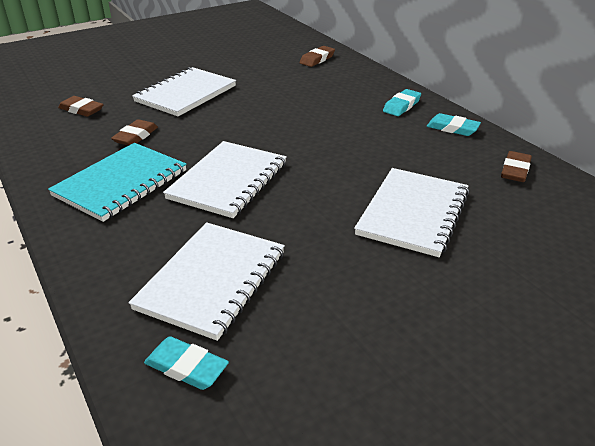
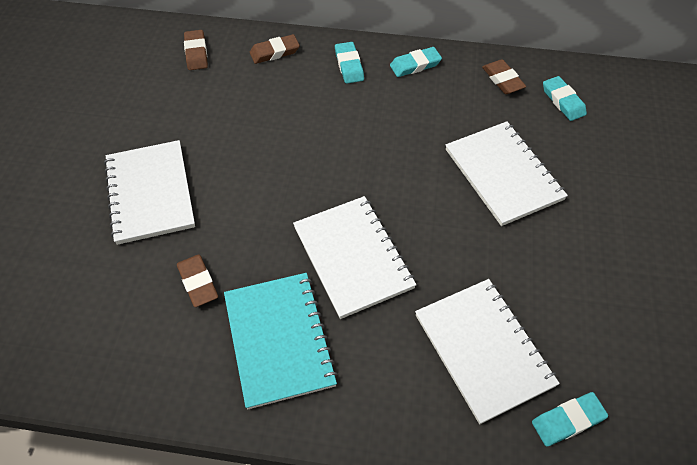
camera: 50 degrees left, 20 degrees up
brown eraser [58,96,104,117] -> brown eraser moved to [250,34,300,64]
none -> turquoise eraser [543,76,587,121]

